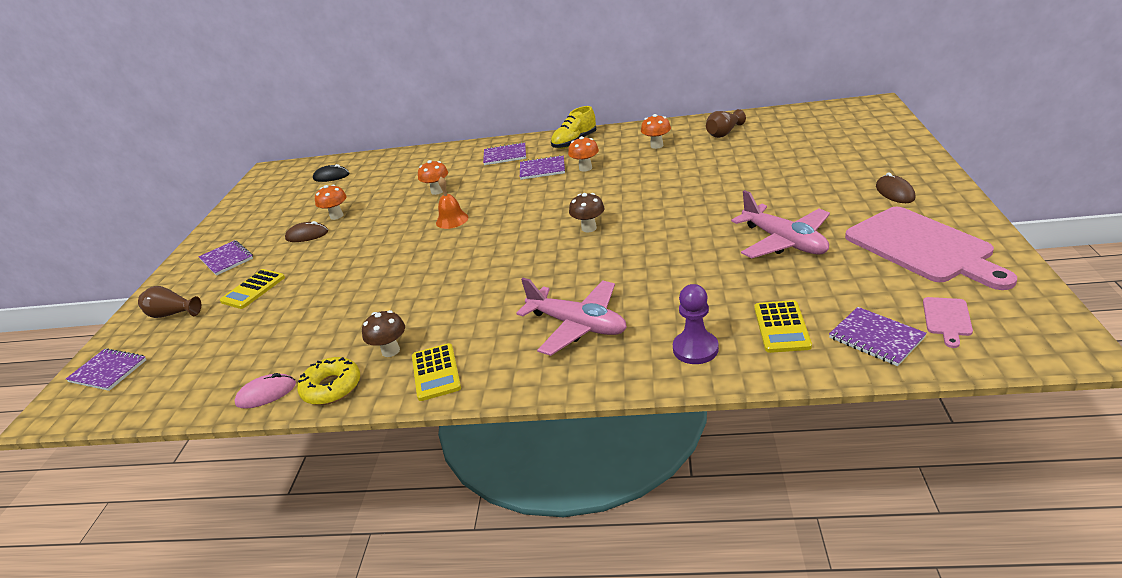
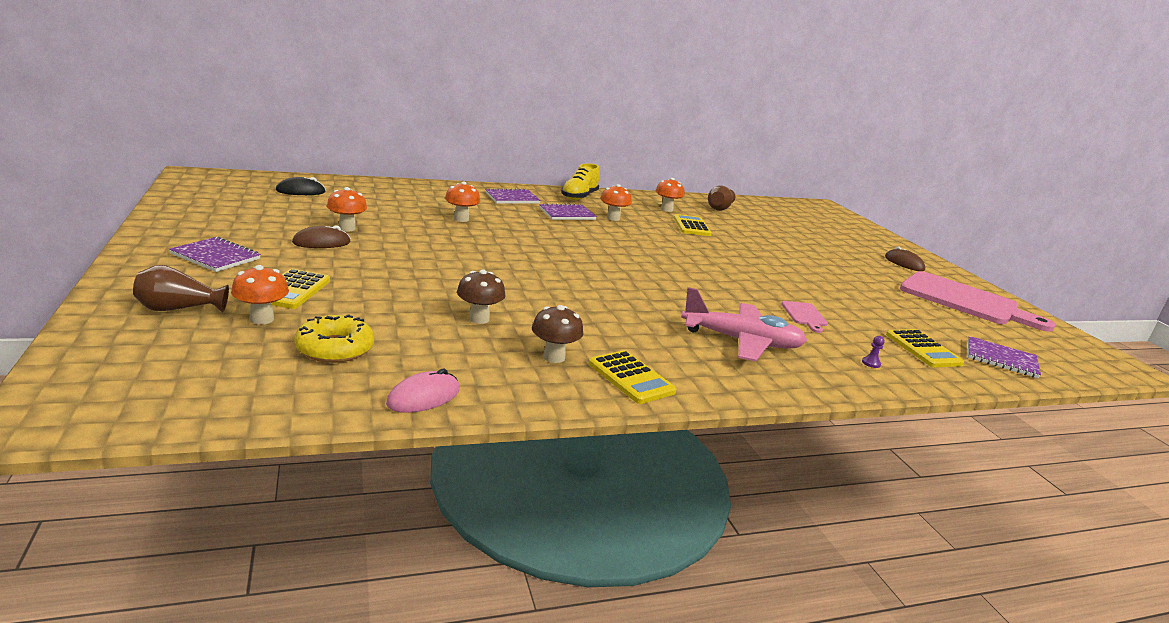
camera: 30 degrees left, 10 degrees down
purple notebook [66,348,146,391] -> none
yellow donut [297,357,360,405] -> yellow donut moved to [294,314,374,363]
orange bell [436,177,468,229] -> none
brown mushroom [569,193,604,232] -> brown mushroom moved to [457,269,505,324]
purple pawn [673,284,719,364] -> purple pawn [862,336,885,368], size x0.41
pink plane [731,190,830,258] -> none
pink cutting board [923,297,973,348] -> pink cutting board moved to [781,301,828,333]
none -> orange mushroom [231,265,289,325]
none -> yellow calculator [674,214,712,236]

